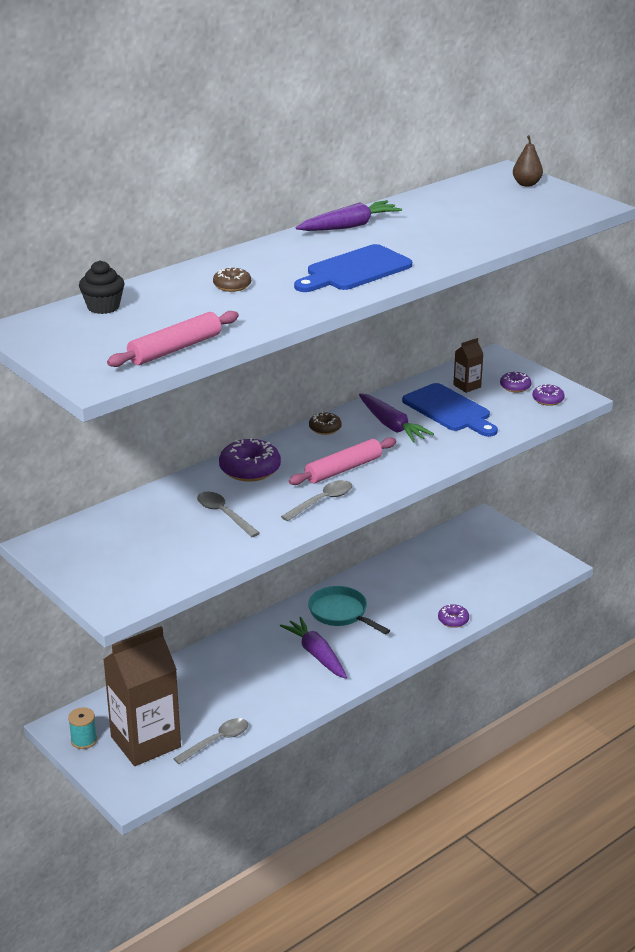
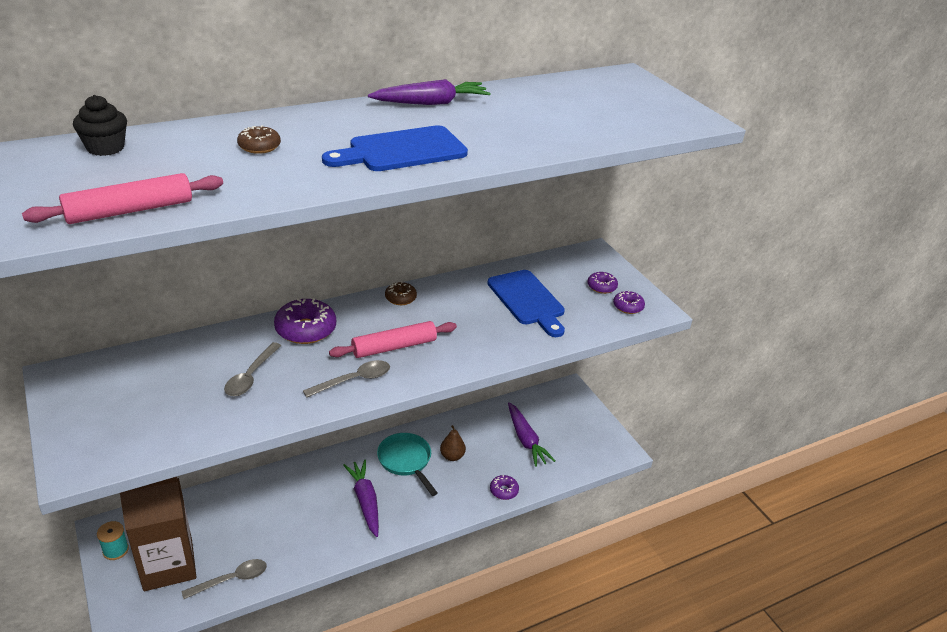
camera: 10 degrees right, 5 degrees up
grey spoon [197,492,260,537] -> grey spoon turned 135 degrees counterclockwise [224,342,282,396]
purple carrot [359,393,434,443] -> purple carrot moved to [508,402,555,467]
brown carton [453,338,483,393] -> none
brown pear [513,135,543,187] -> brown pear moved to [440,425,466,461]

